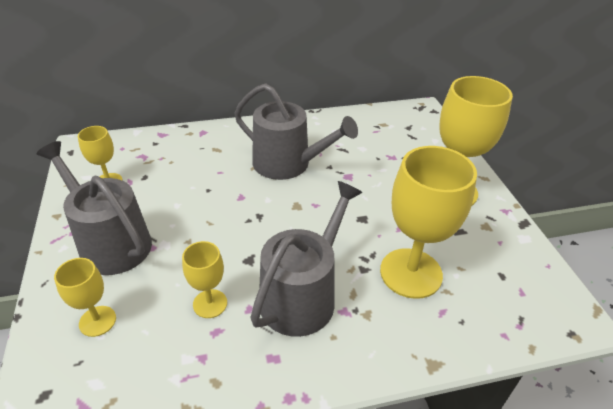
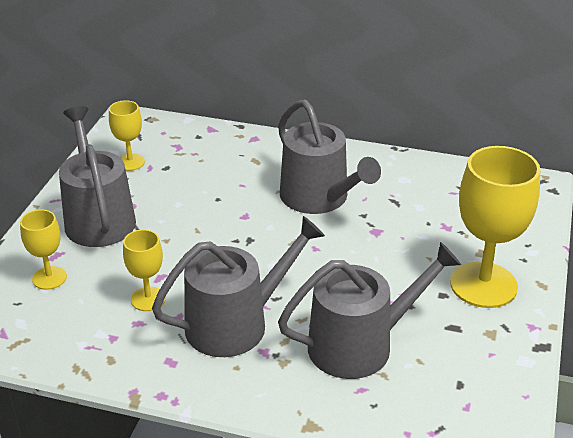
camera: 30 degrees right, 5 degrees down
yellow goblet [380,146,477,299] -> grey watering can [278,242,461,379]

